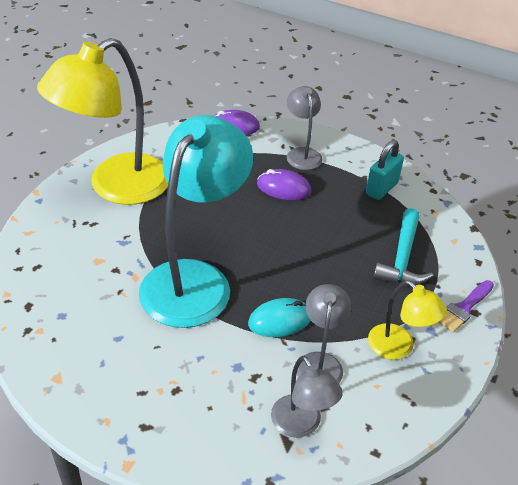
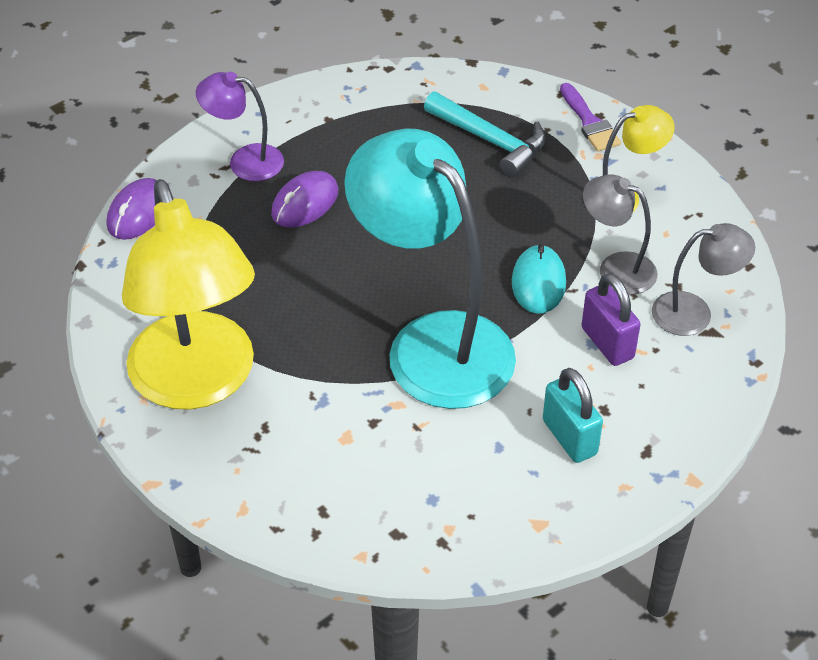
camera: 65 degrees left, 5 degrees up
grey lamp [287,86,323,170] -> purple lamp [196,72,284,181]
turquoise padlock [366,140,404,200] -> turquoise padlock moved to [543,368,603,463]
none -> purple padlock [582,273,641,366]

